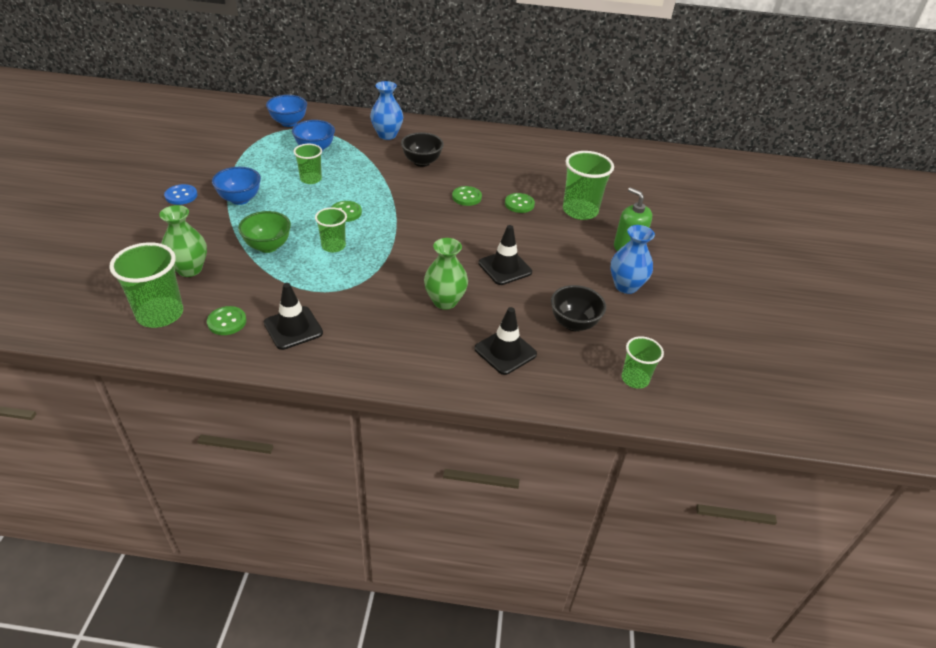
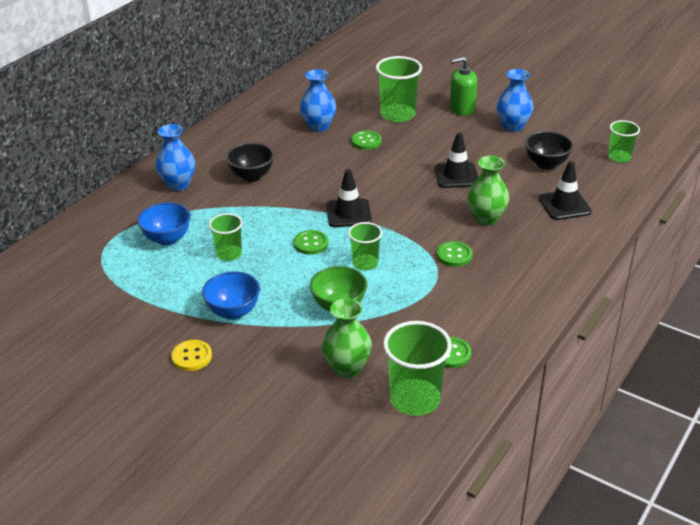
camera: 60 degrees left, 5 degrees down
blue button [164,184,197,205] -> yellow button [171,340,212,371]
black traffic cone [264,283,323,350] -> black traffic cone moved to [327,169,372,227]
blue bowl [266,95,307,127] -> none
green button [452,186,482,206] -> green button moved to [437,241,472,267]
none -> blue vase [300,69,336,132]

